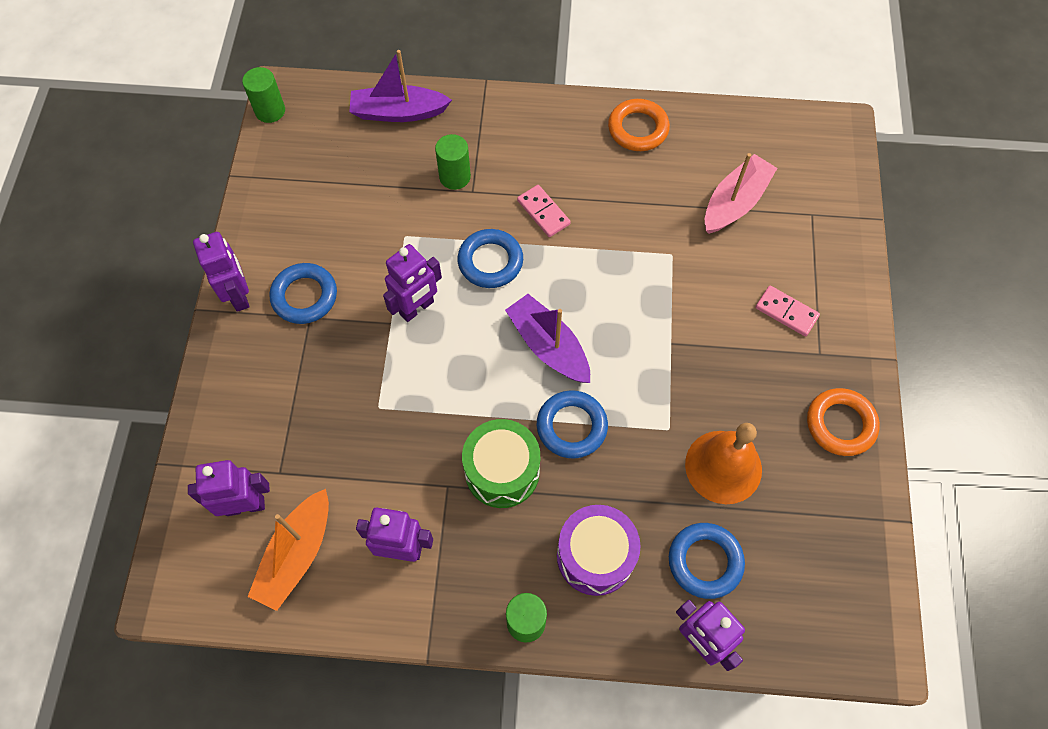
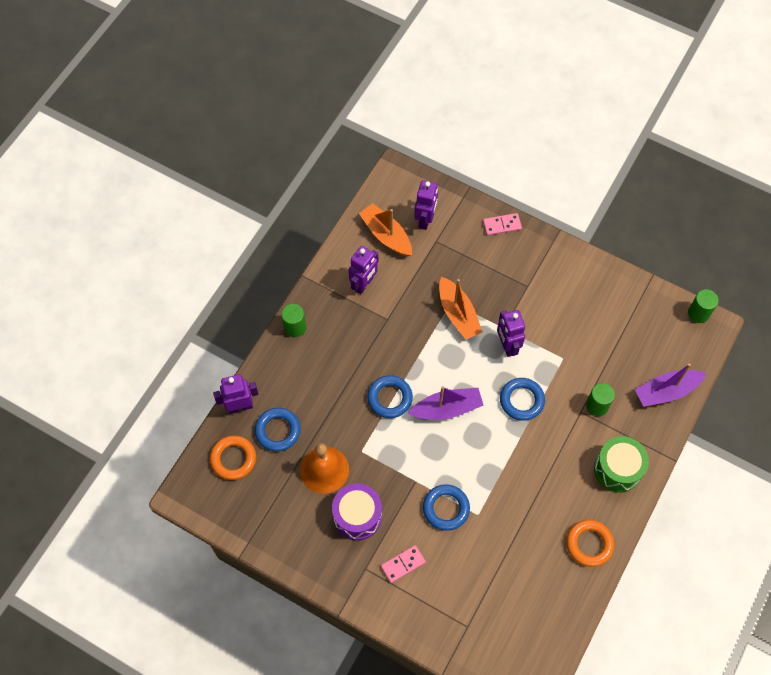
camera: 115 degrees right, 0 degrees up
purple robot [193,232,249,312] -> none
blue ring [269,263,337,324] -> blue ring moved to [423,484,470,531]
purple boat [349,50,452,122] -> purple boat turned 135 degrees counterclockwise [635,364,706,407]
green drum [462,419,540,508] -> green drum moved to [594,436,649,492]
pink domino [517,185,571,237] -> pink domino moved to [483,213,522,236]
purple drum [557,505,640,596] -> purple drum moved to [332,484,382,540]
pink boat [705,153,777,234] -> none
orange ring [807,388,880,456] -> orange ring moved to [210,435,256,480]
none -> orange boat [439,277,483,340]

